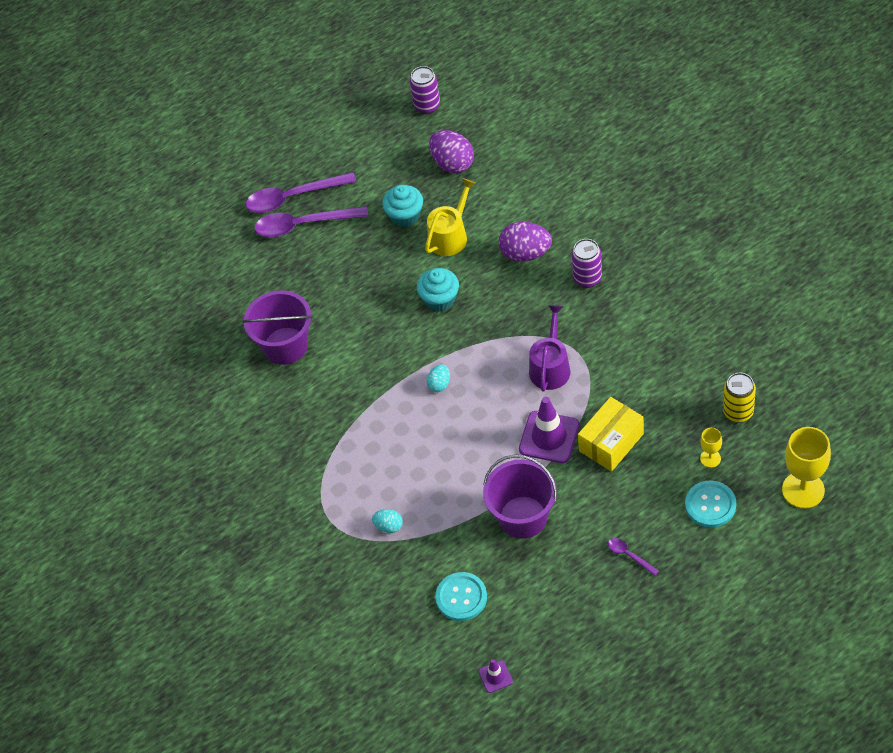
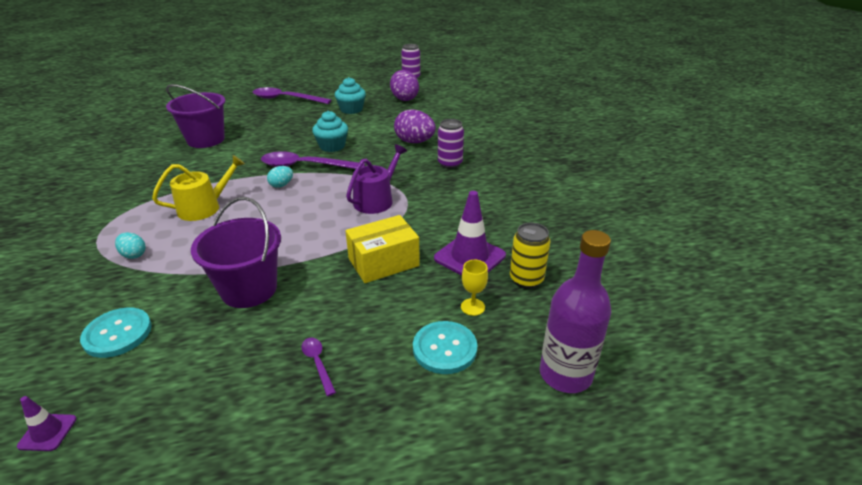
camera: 15 degrees right, 20 degrees down
purple spoon [246,172,356,213] -> purple spoon moved to [261,151,365,169]
yellow watering can [425,178,476,256] -> yellow watering can moved to [152,155,245,221]
purple traffic cone [519,397,579,463] -> purple traffic cone moved to [434,191,506,275]
yellow goblet [782,427,831,509] -> purple bottle [540,230,611,393]

